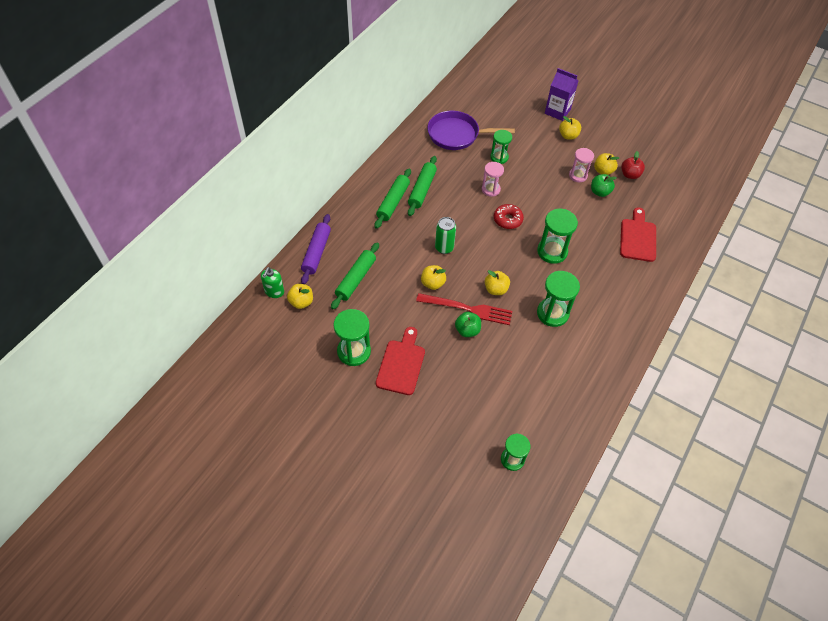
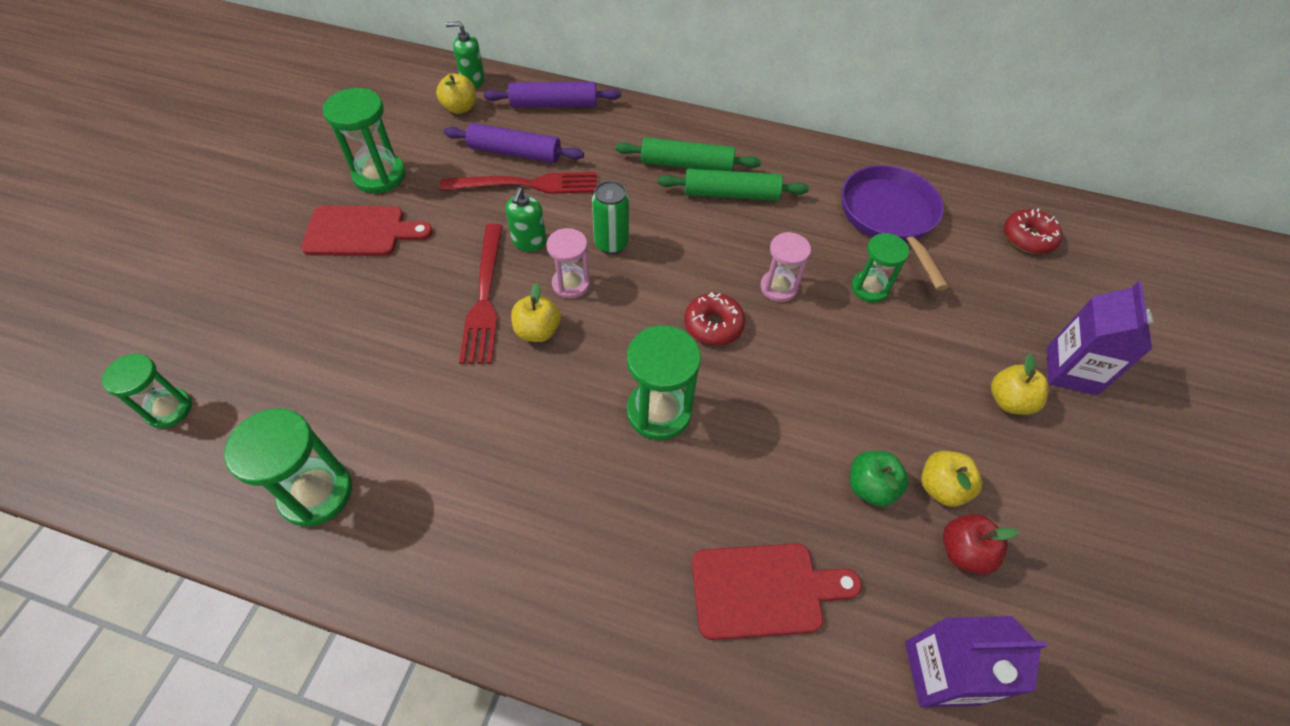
camera: 75 degrees right, 0 degrees up
green rolling pin [331,242,379,310] -> purple rolling pin [444,123,584,163]
yellow apple [421,265,446,290] -> green soap dispenser [505,187,547,251]
green apple [455,312,481,337] -> none
green hourglass [537,271,580,327] -> green hourglass moved to [224,408,352,527]
pink hourglass [569,148,594,182] -> pink hourglass moved to [546,228,590,299]
none -> red fork [440,172,597,194]
none -> purple carton [905,616,1047,708]
none -> red donut [1004,209,1063,254]

